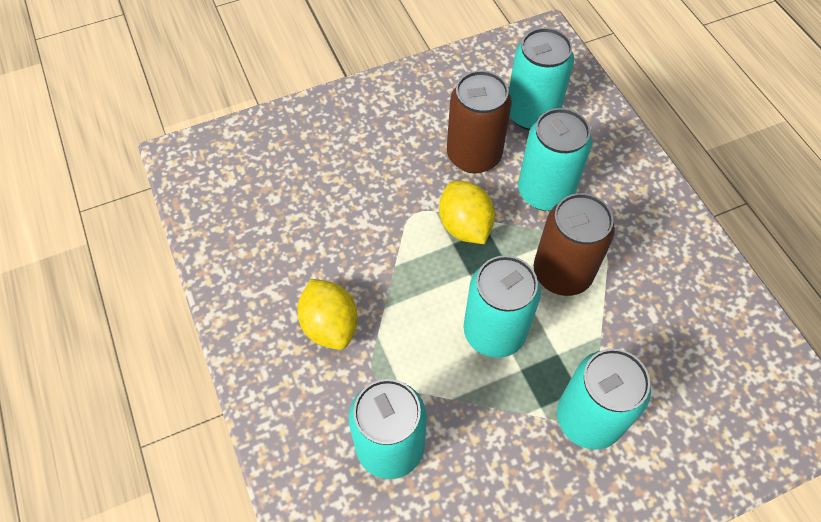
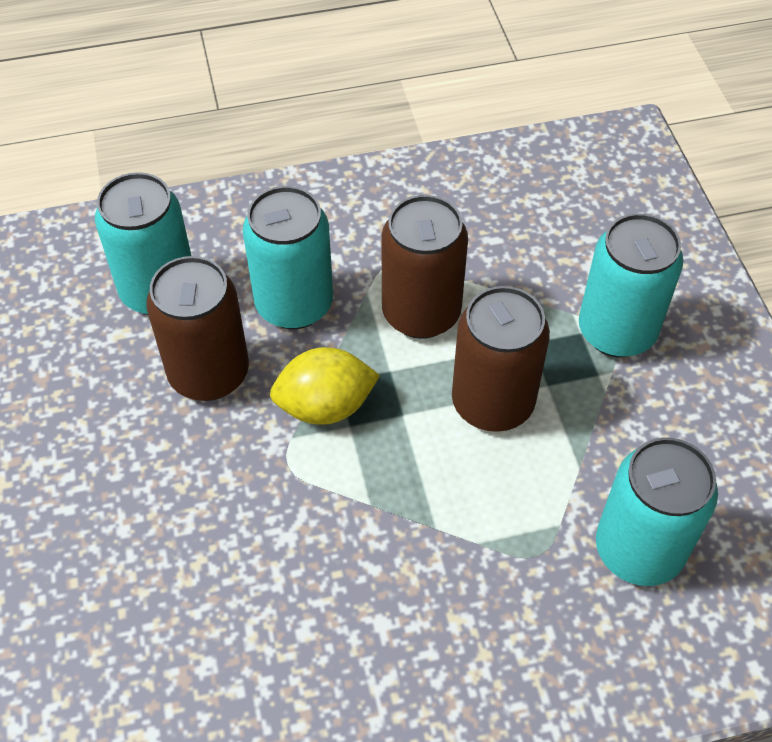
camera: 80 degrees left, 5 degrees down
yellow lemon [297,279,358,350] -> none
turquoise can [463,255,541,358] -> brown can [452,286,550,432]

